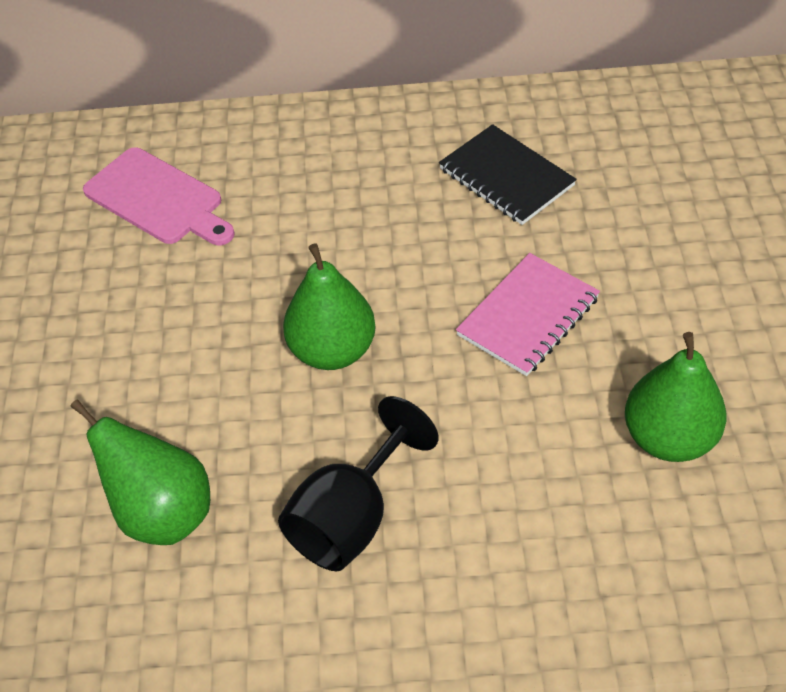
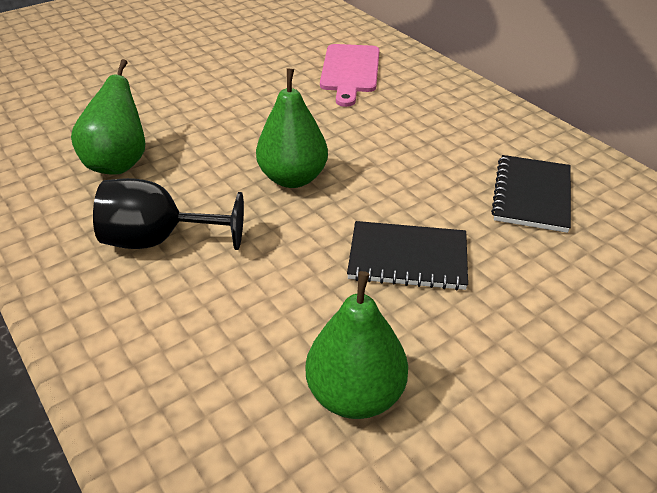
camera: 55 degrees right, 10 degrees down
pink notebook [456,253,600,376] -> black notebook [347,221,468,290]

